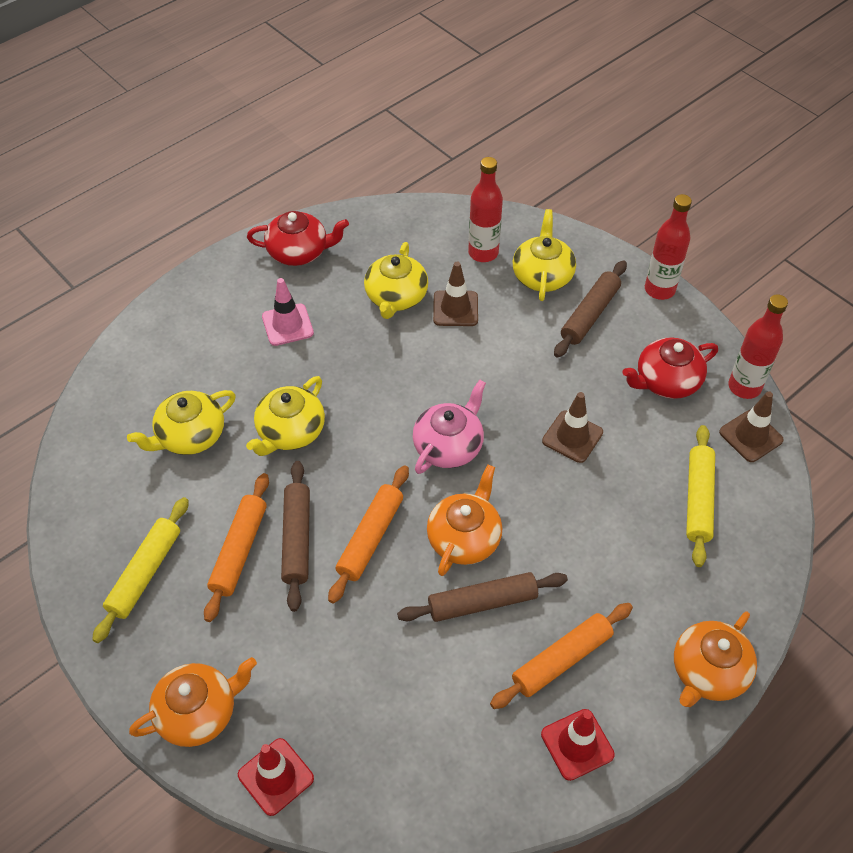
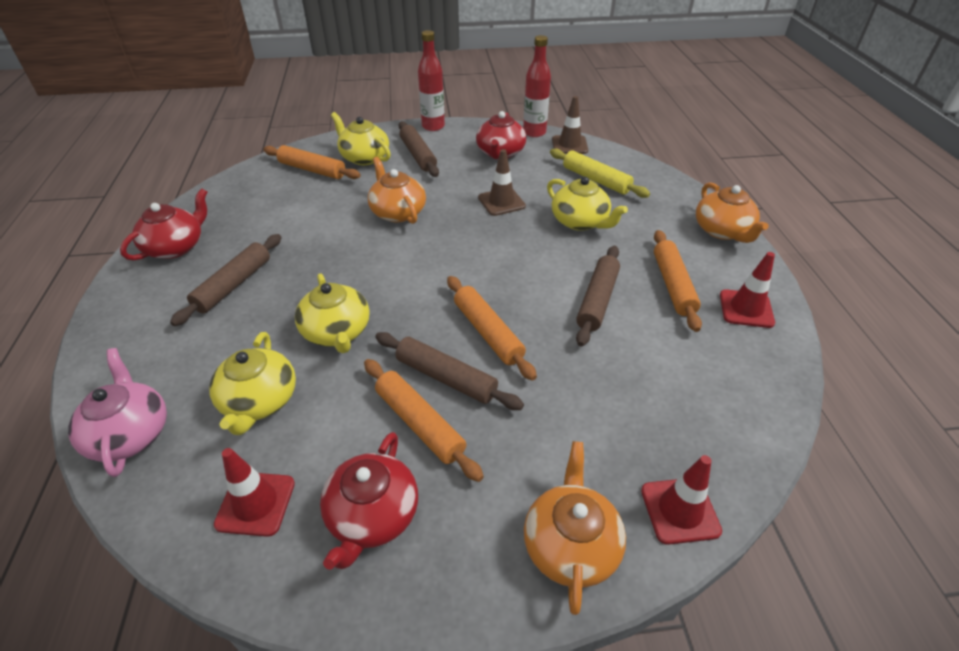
camera: 55 degrees left, 10 degrees down
yellow rolling pin [92,497,189,643] -> red teapot [320,432,418,570]
pink traffic cone [262,278,314,346] -> brown rolling pin [170,234,282,326]
yellow teapot [364,242,428,319] -> yellow teapot moved to [547,177,628,231]
pink teapot [413,380,486,474] -> pink teapot moved to [68,348,167,477]
orange teapot [427,465,502,576] -> orange teapot moved to [368,157,426,224]
brown traffic cone [433,262,478,326] -> none
red bottle [468,157,503,262] -> orange rolling pin [263,145,361,179]
none -> red traffic cone [214,448,295,537]

